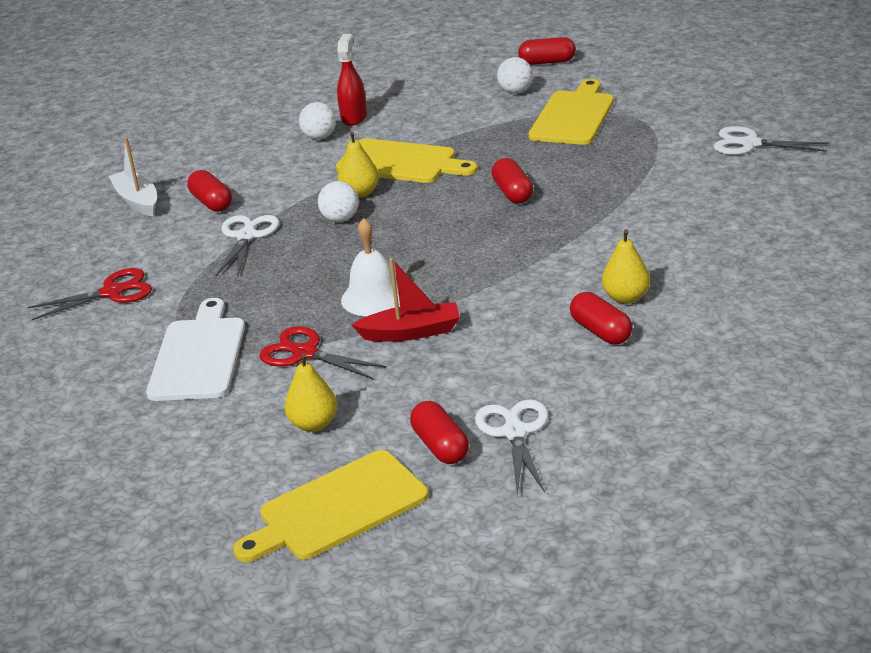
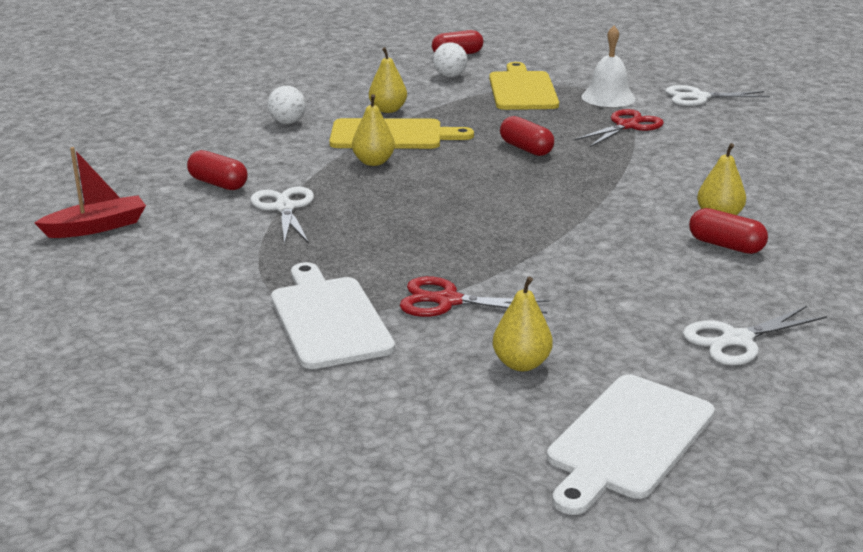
camera: 25 degrees left, 5 degrees down
red scissors [27,268,152,320] -> red scissors moved to [574,109,664,147]
white boat [109,137,157,216] -> none
yellow cutting board [233,450,429,562] -> white cutting board [547,374,715,515]
white ball [318,181,359,222] -> none
red spray bottle [337,34,367,126] -> none
white bell [341,218,400,316] -> white bell moved to [581,26,636,107]
red boat [352,258,460,342] -> red boat moved to [34,147,146,238]
red capsule [410,401,469,464] -> none
white scissors [475,399,548,493] -> white scissors turned 90 degrees counterclockwise [683,306,827,365]
none -> yellow pear [369,47,407,113]

